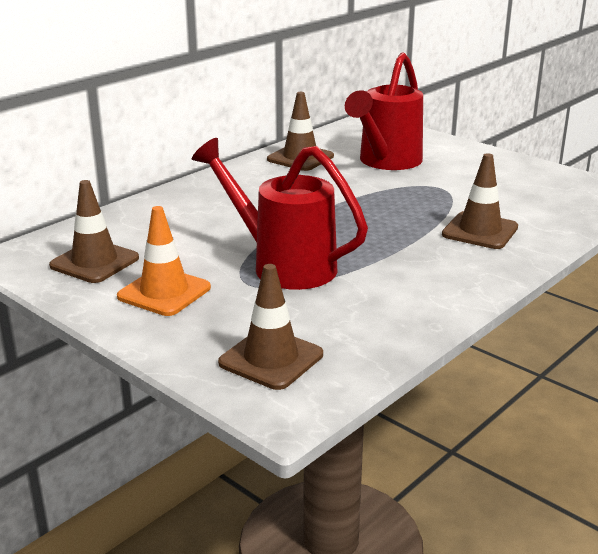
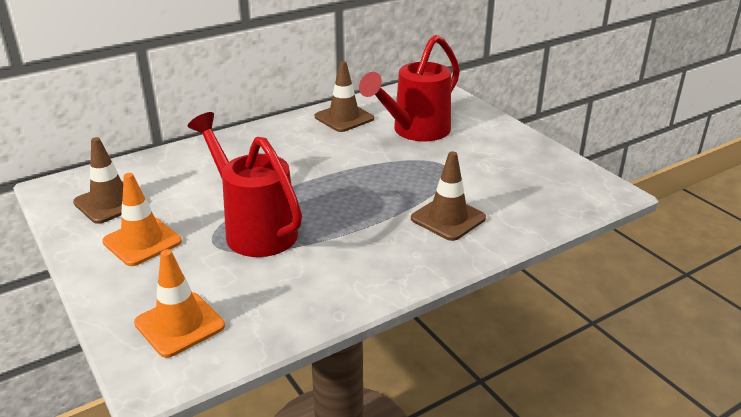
camera: 15 degrees right, 5 degrees up
brown traffic cone [218,264,323,390] -> orange traffic cone [134,249,225,358]

